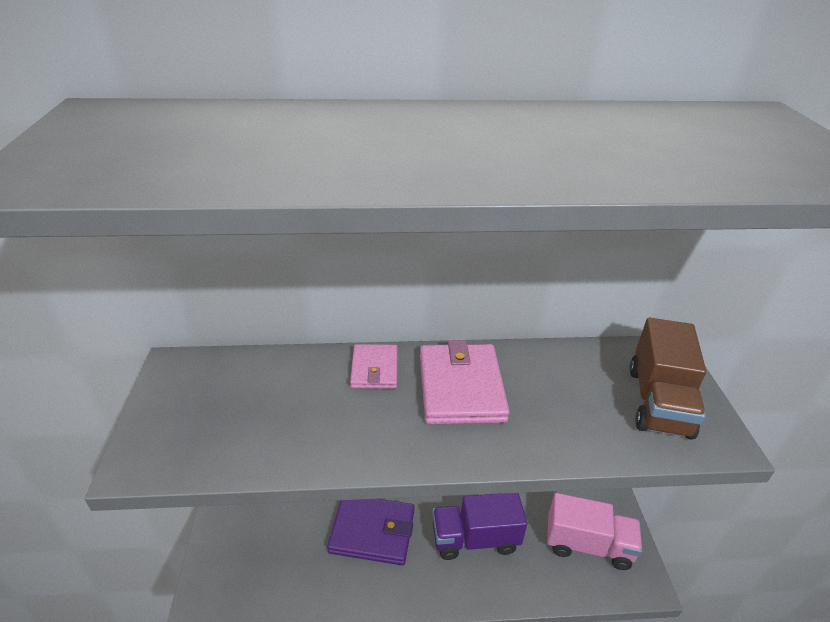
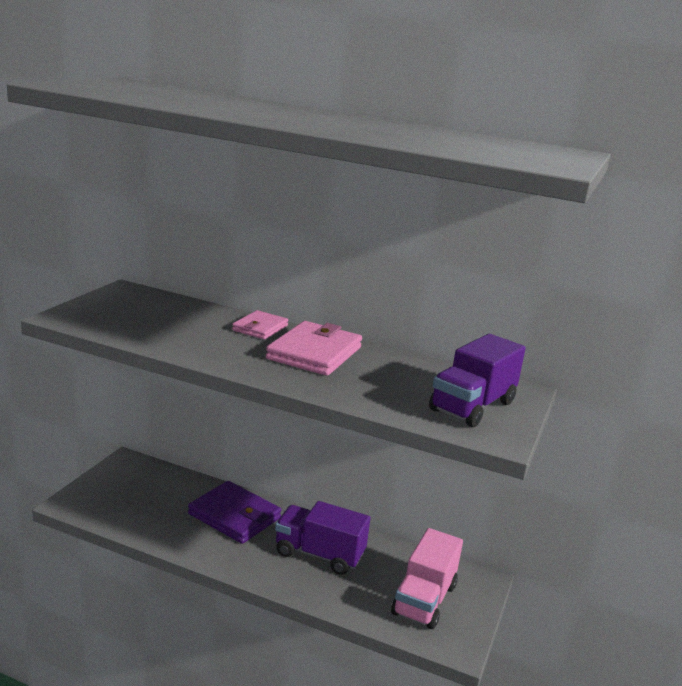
camera: 25 degrees right, 15 degrees down
pink truck [547,493,643,570] -> pink truck turned 75 degrees clockwise [391,528,463,629]
brown truck [630,318,706,440] -> purple truck [429,334,526,427]

